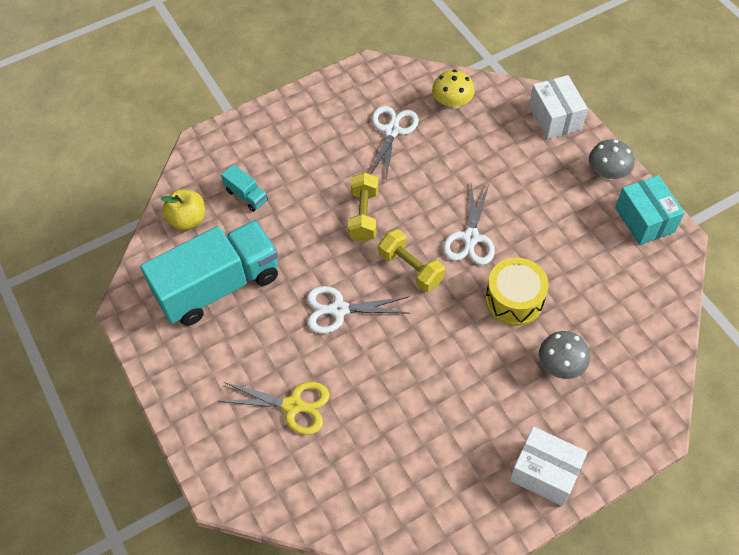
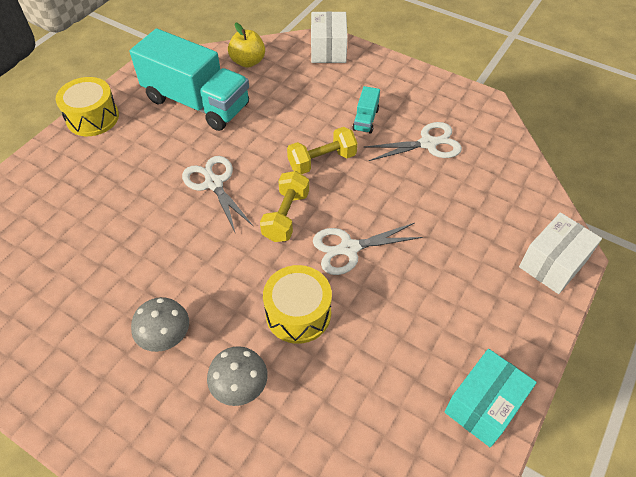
camera: 60 degrees right, 5 degrees down
yellow scissors [218,382,330,435] -> none
turquoise truck [221,164,268,212] -> turquoise truck moved to [352,86,380,134]
yellow mushroom [432,70,475,110] -> none
white box [510,427,587,506] -> white box moved to [311,12,348,63]
grey mushroom [589,140,634,180] -> grey mushroom moved to [131,297,189,352]
none -> yellow drum [56,77,119,136]

